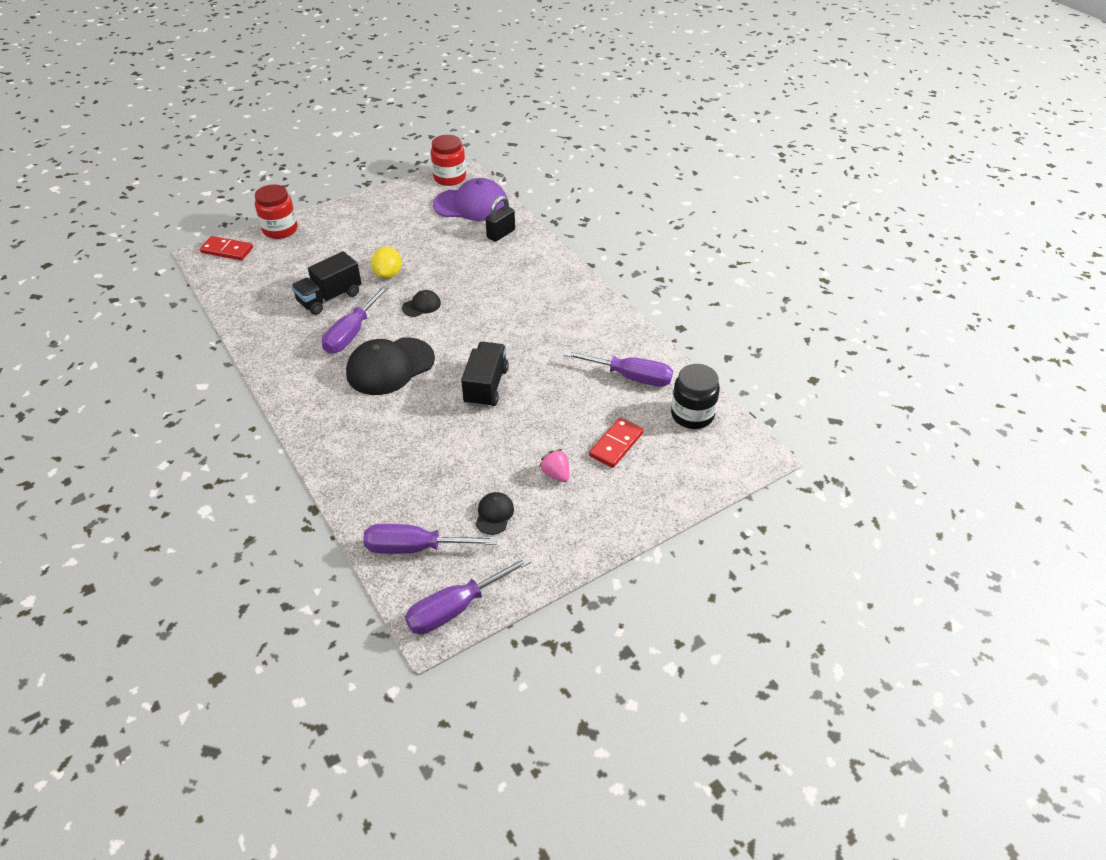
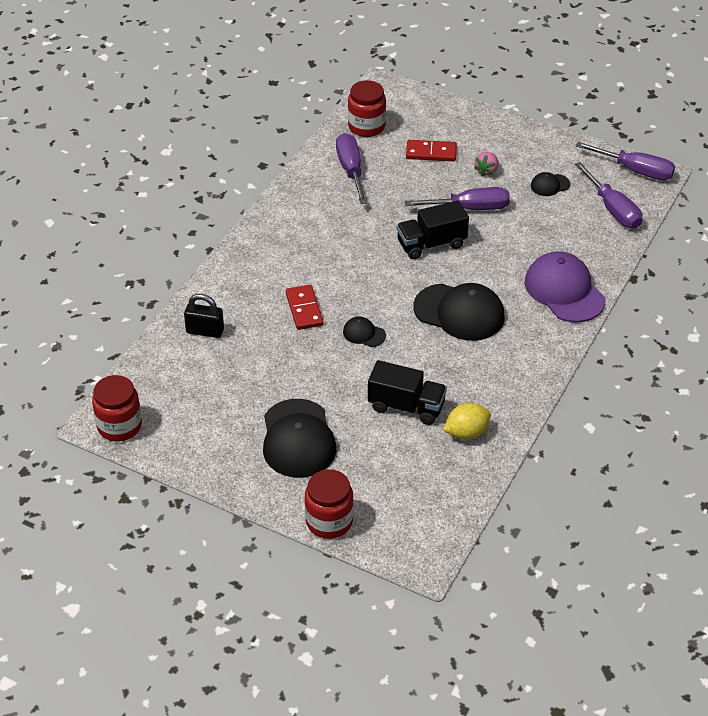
camera: 120 degrees left, 0 degrees up
red domino [200,236,253,260] -> red domino moved to [286,285,324,330]
purple screwdriver [322,286,389,354] -> purple screwdriver moved to [405,187,510,210]
yellow lemon [371,246,402,279] -> yellow lemon moved to [443,403,491,440]
purple cap [433,178,507,221] -> purple cap moved to [525,251,606,322]
black jar [671,364,720,429] -> red jar [348,80,386,137]
none -> black cap [263,399,336,478]

